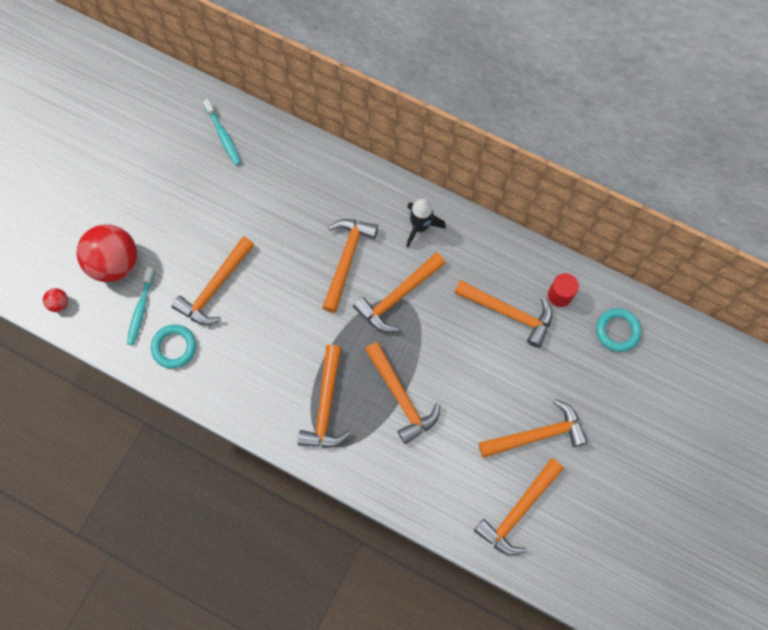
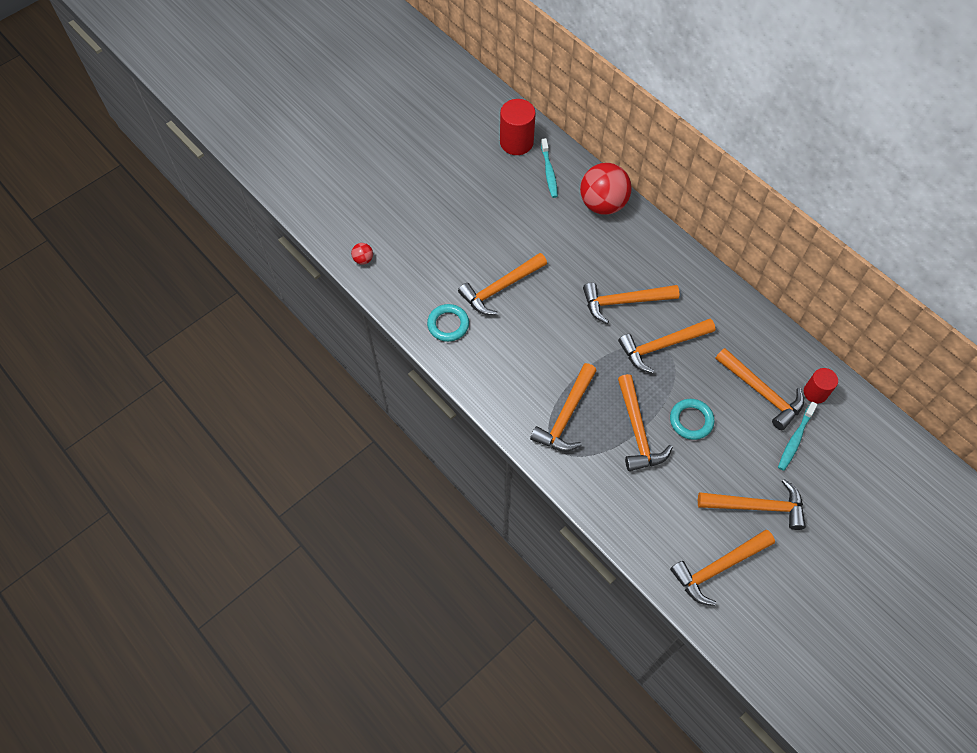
camera: 20 degrees right, 10 degrees down
red ball [77,224,137,282] -> red ball moved to [580,163,632,215]
turquoise toothbrush [127,267,155,345] -> turquoise toothbrush moved to [778,402,818,471]
orange hammer [322,219,378,313] -> orange hammer turned 135 degrees counterclockwise [583,283,680,324]
black rocket [406,199,446,248] -> none
turquoise ring [596,308,641,352] -> turquoise ring moved to [670,399,714,440]
none -> red cylinder [500,99,536,155]

